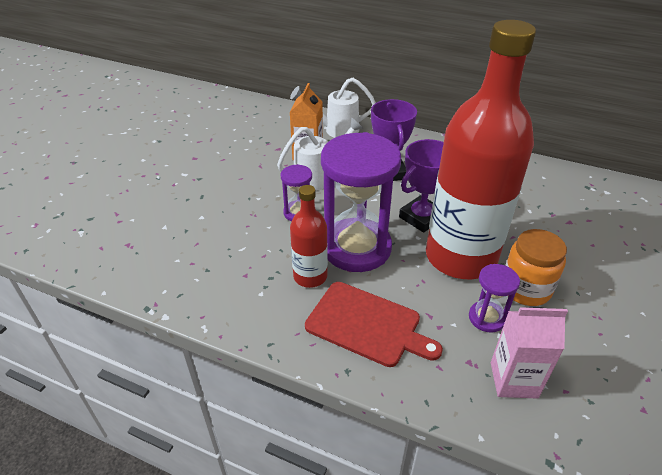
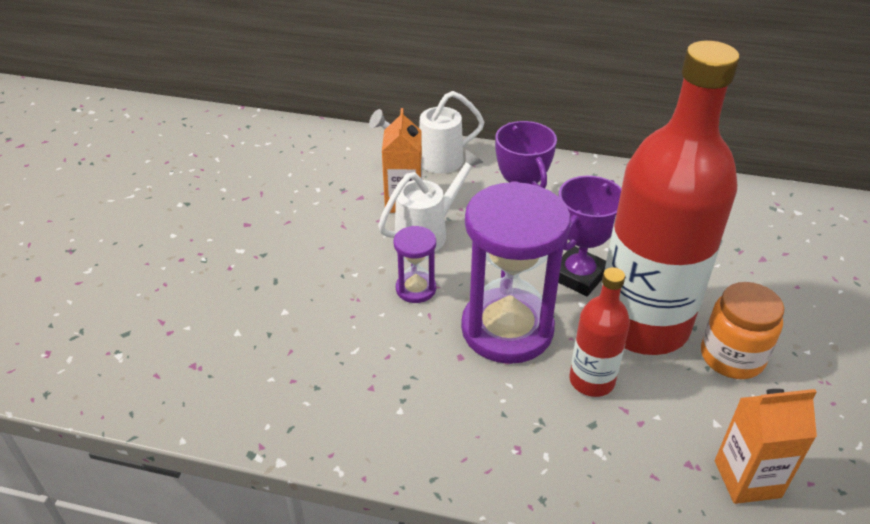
camera: 10 degrees left, 0 degrees up
red bottle [290,185,328,288] -> red bottle moved to [569,267,630,397]
red cutting board [305,282,443,367] -> none
purple hourglass [469,264,520,333] -> none
pink carton [491,307,568,399] -> orange carton [715,389,817,504]

